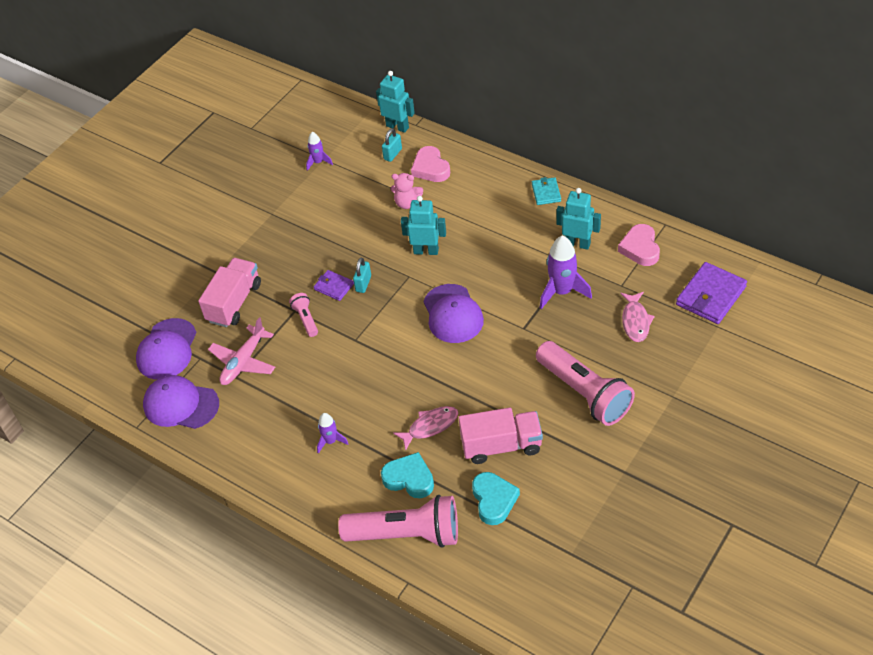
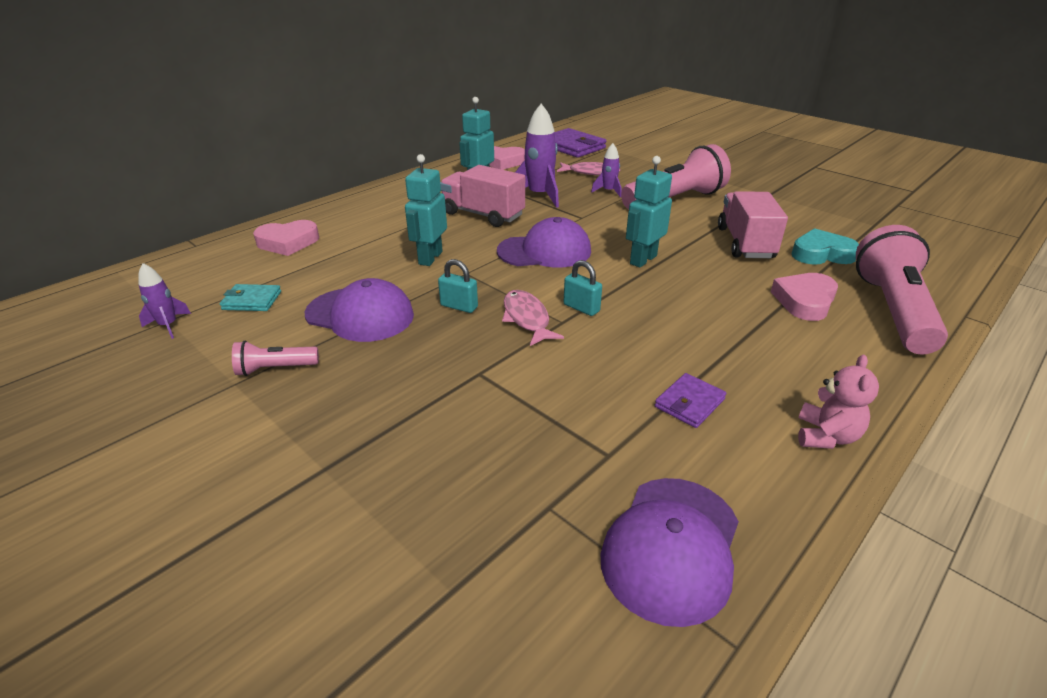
camera: 85 degrees left, 15 degrees down
purple cap [136,318,197,380] -> purple cap moved to [305,278,414,342]
pink truck [198,258,261,327] -> pink truck moved to [440,165,525,227]
pink plane [208,317,275,385] -> none
pink flashlight [289,293,318,337] -> pink flashlight moved to [232,341,319,376]
purple wallet [314,270,354,301] -> purple wallet moved to [655,373,727,428]
purple rocket [317,413,349,454] -> purple rocket moved to [591,143,622,197]
turquoise robot [376,71,415,133] -> turquoise robot moved to [626,156,672,268]
turquoise heart [381,452,434,498] -> pink heart [771,273,838,321]
turquoise padlock [382,128,402,162] -> turquoise padlock moved to [564,260,602,316]
pink teddy bear [391,173,423,209] -> pink teddy bear moved to [798,355,879,449]
pink fish [393,406,458,451] -> pink fish moved to [502,290,564,346]
turquoise wallet [532,177,561,205] -> turquoise wallet moved to [220,284,281,311]

